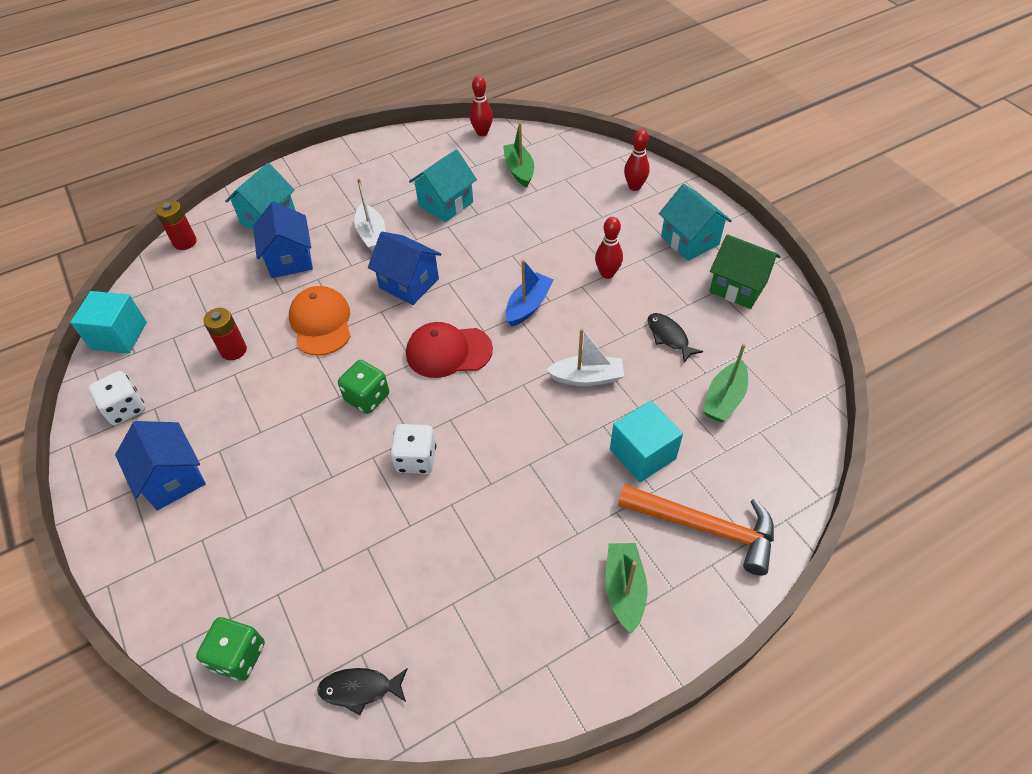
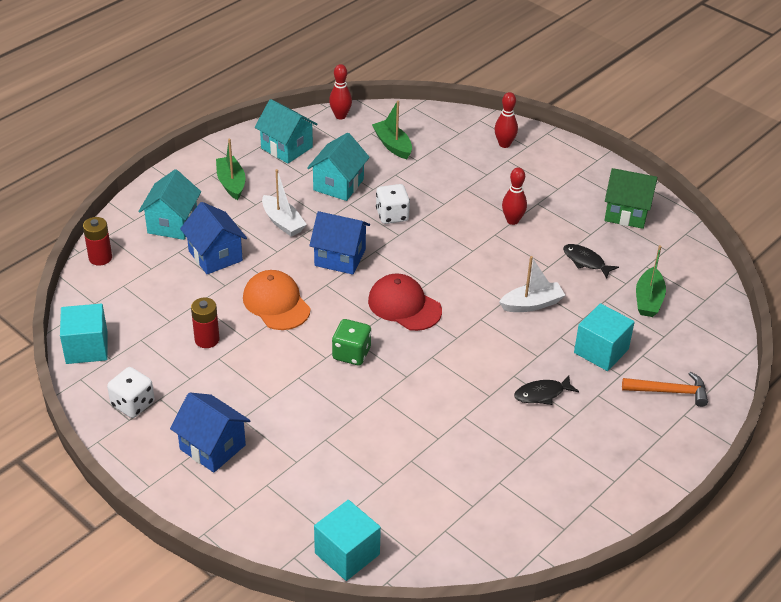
camera: 20 degrees left, 10 degrees down
green dice [196,617,265,681] -> turquoise cube [314,500,381,581]
black fish [317,668,408,715] -> black fish moved to [514,375,579,405]
white dice [390,424,436,474] -> white dice moved to [376,184,410,224]
red cap [406,322,493,378] -> red cap turned 60 degrees clockwise [368,274,442,331]
blue boat [506,260,553,326] -> none
green boat [605,543,647,633] -> green boat moved to [216,139,246,200]
orange hammer [618,484,774,576] -> orange hammer [622,372,708,407], size x0.67
turquoise house [659,184,732,261] -> turquoise house moved to [255,99,318,164]

